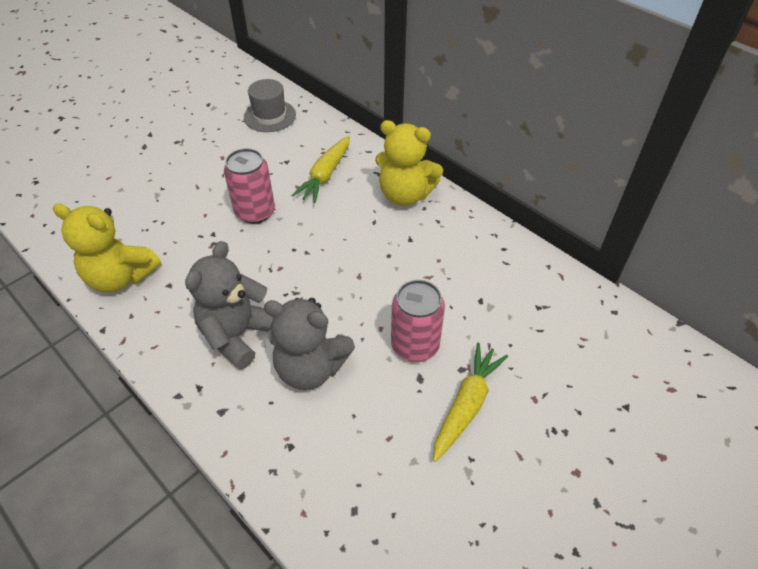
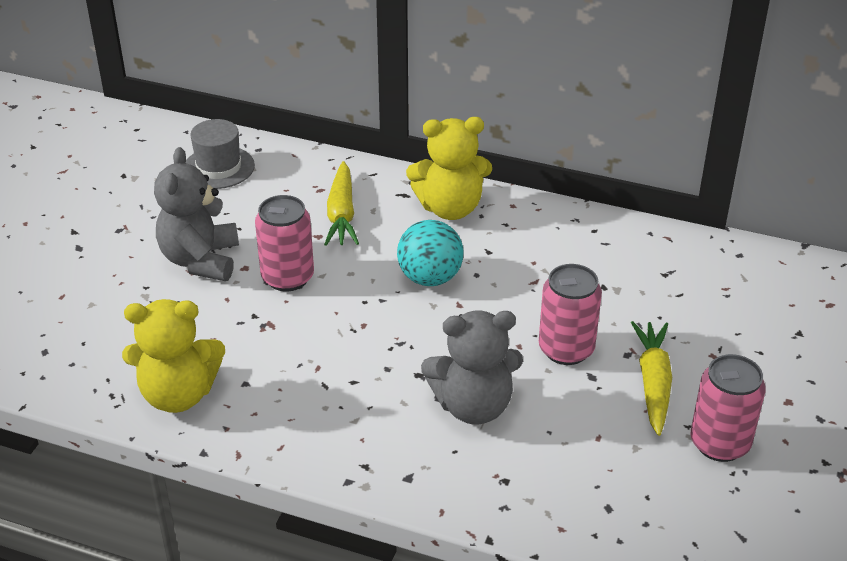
camera: 25 degrees left, 10 degrees down
grey teddy bear [185,241,273,369] -> grey teddy bear moved to [154,147,239,281]
none -> turquoise ball [397,220,464,286]
none -> pink can [690,354,766,462]

